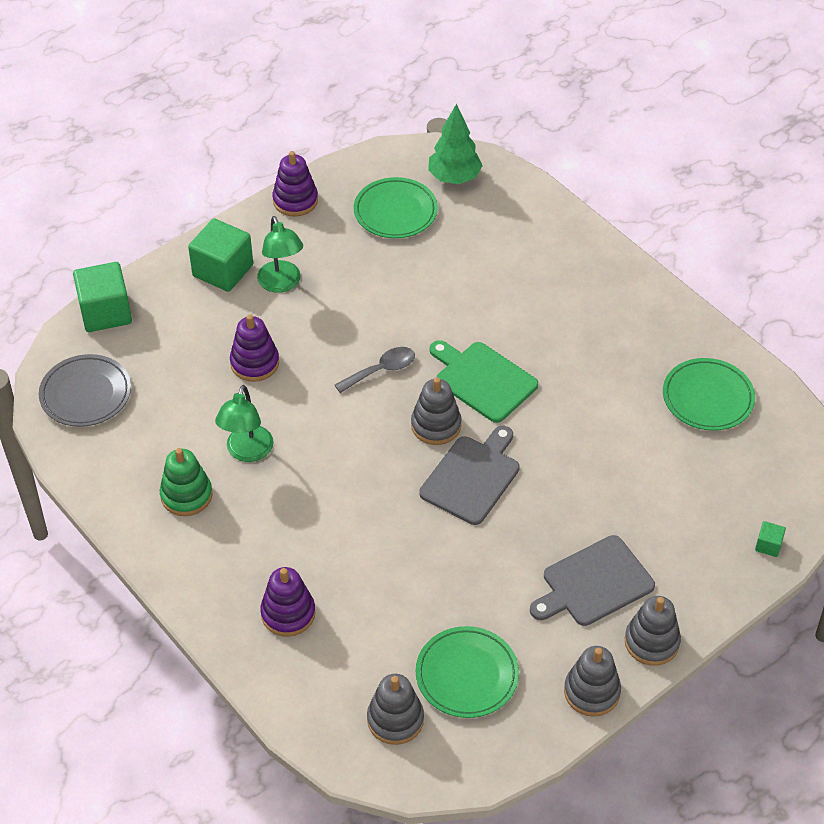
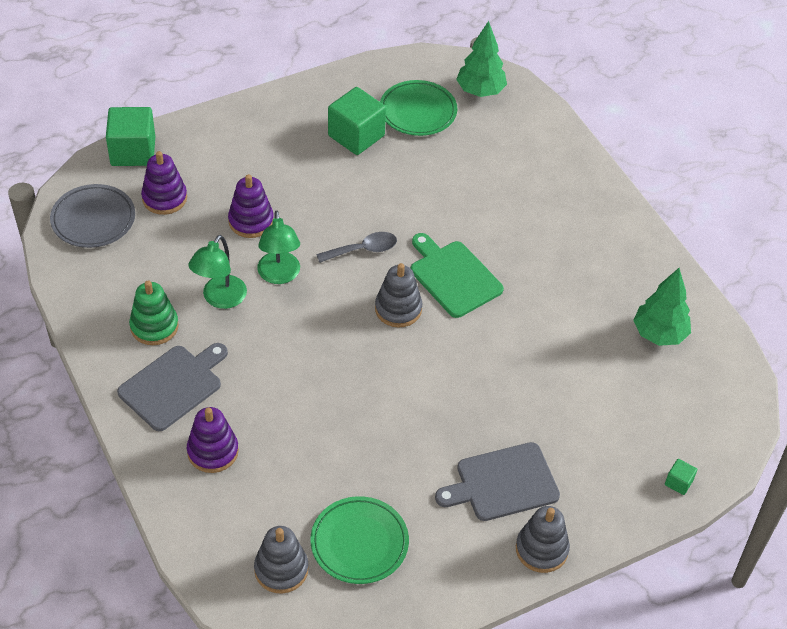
camera: 10 degrees right, 0 degrees up
green cube [188,218,253,292] -> green cube moved to [328,87,386,155]
green lamp [257,216,303,293] -> green lamp moved to [257,210,300,284]
purple stacking toy [272,151,318,217] -> purple stacking toy moved to [141,151,187,215]
grey cutting board [419,426,520,525] -> grey cutting board moved to [117,343,228,431]
grey stacking toy [564,646,621,717] -> none
green plate [663,358,755,431] -> green tree [633,268,691,346]

